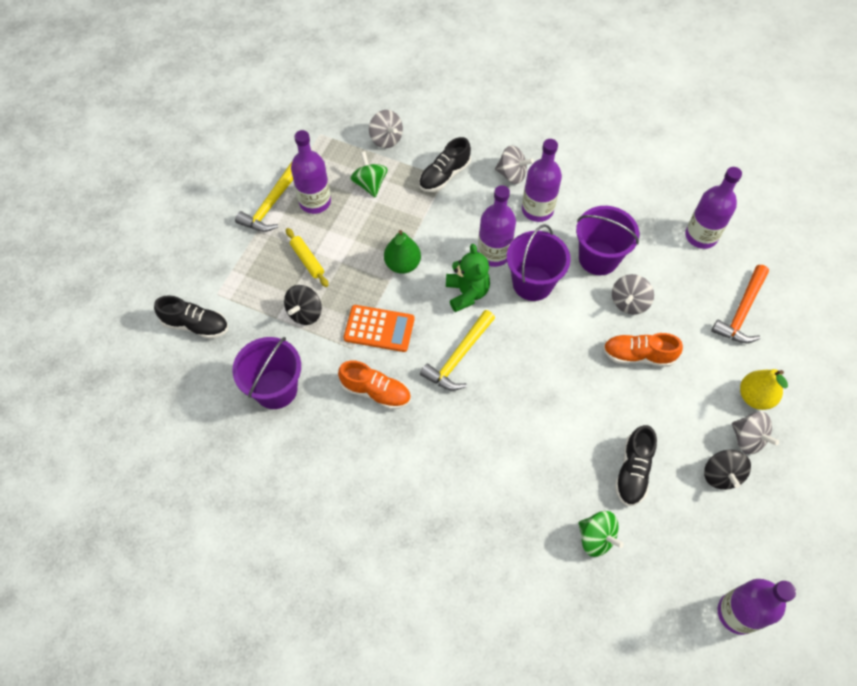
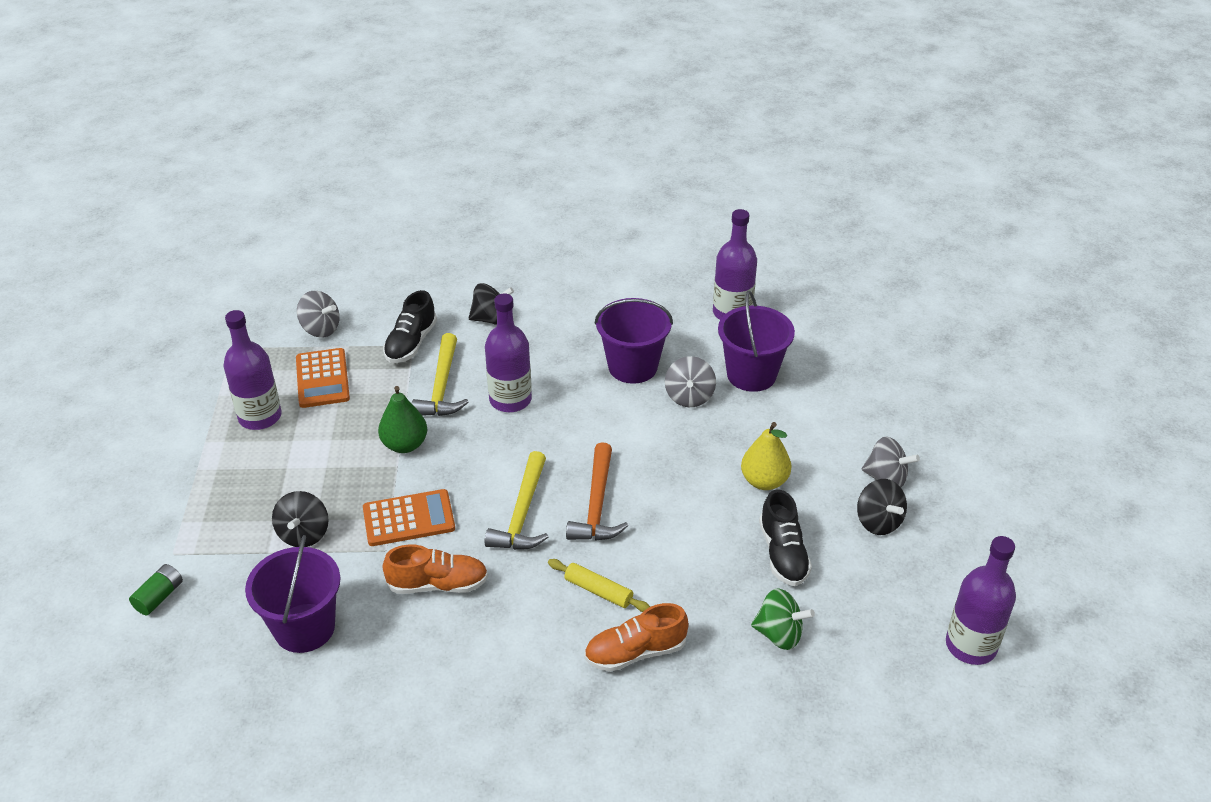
camera: 25 degrees left, 20 degrees down
black shoe [154,295,228,339] -> green battery [129,564,183,615]
yellow hammer [235,162,293,232] -> yellow hammer moved to [412,333,468,416]
yellow rolling pin [286,228,329,287] -> yellow rolling pin moved to [548,559,650,612]
green spinning top [350,152,387,197] -> orange calculator [296,348,350,408]
green teddy bear [446,244,490,312] -> none
grey spinning top [495,145,534,184] -> black spinning top [469,283,514,325]
purple bucket [507,224,571,301] -> purple bucket moved to [718,291,795,392]
purple bottle [522,139,562,222] -> none
orange shoe [603,333,683,367] -> orange shoe moved to [584,603,689,672]
orange hammer [711,265,769,343] -> orange hammer moved to [566,443,628,541]
yellow pear [740,369,788,410] -> yellow pear moved to [741,422,791,490]

